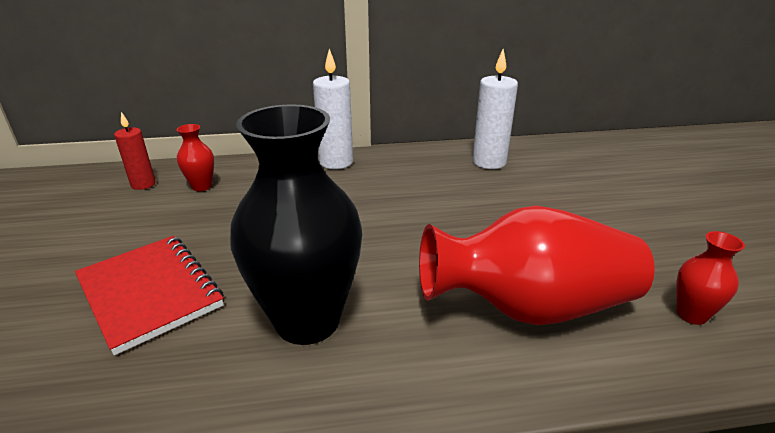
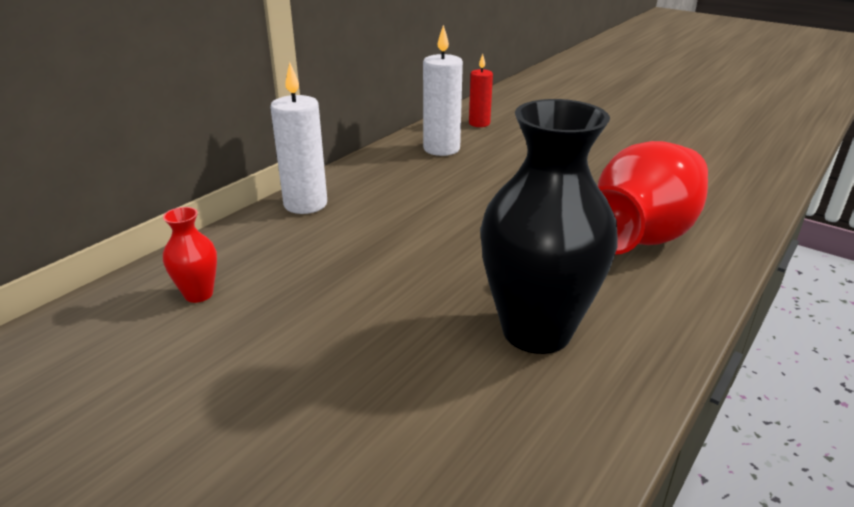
camera: 45 degrees left, 0 degrees up
red notebook [75,236,224,355] -> none
red candle [114,112,156,190] -> red candle moved to [469,54,493,127]
red vase [676,231,745,325] -> none

